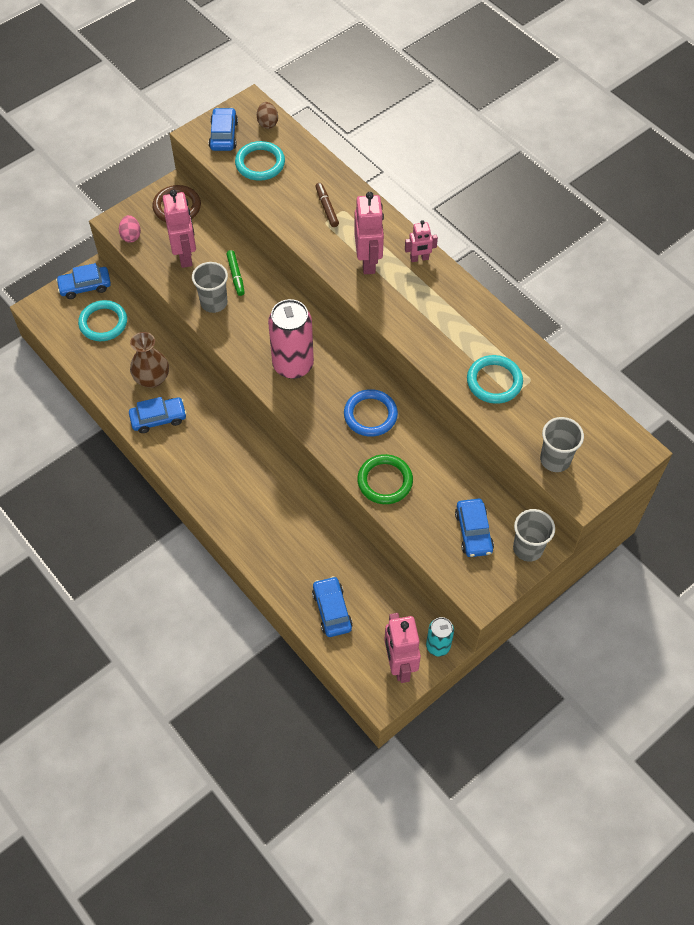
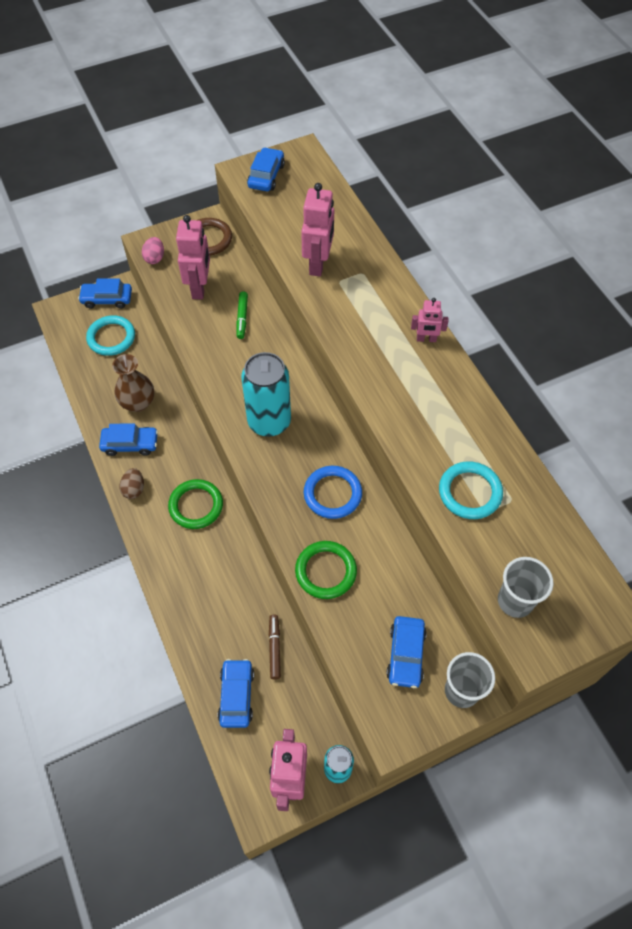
camera: 15 degrees right, 0 degrees up
grey cup [192,262,228,313] -> none
turquoise ring [235,141,285,181] -> none
brown egg [257,102,278,129] -> brown egg moved to [119,468,144,499]
pink can [268,299,314,379] -> turquoise can [241,352,291,437]
brown marker [315,183,339,227] -> brown marker moved to [269,615,281,680]
pink robot [354,192,384,274] -> pink robot moved to [301,183,334,277]
none -> green ring [168,479,223,529]

